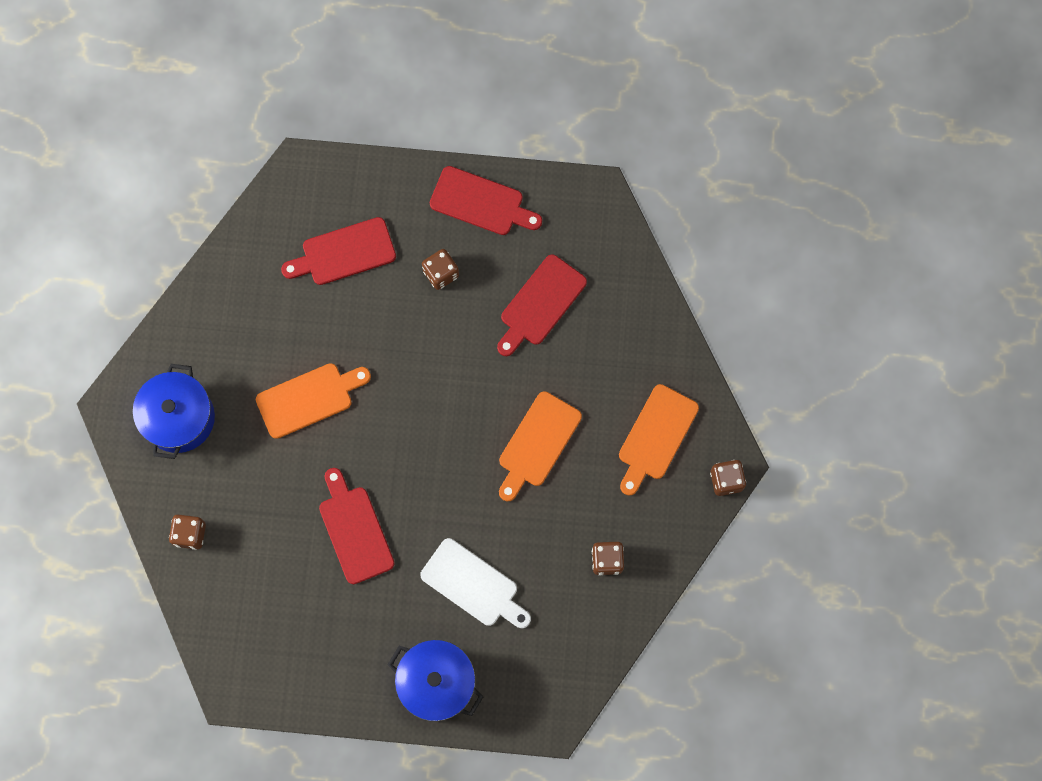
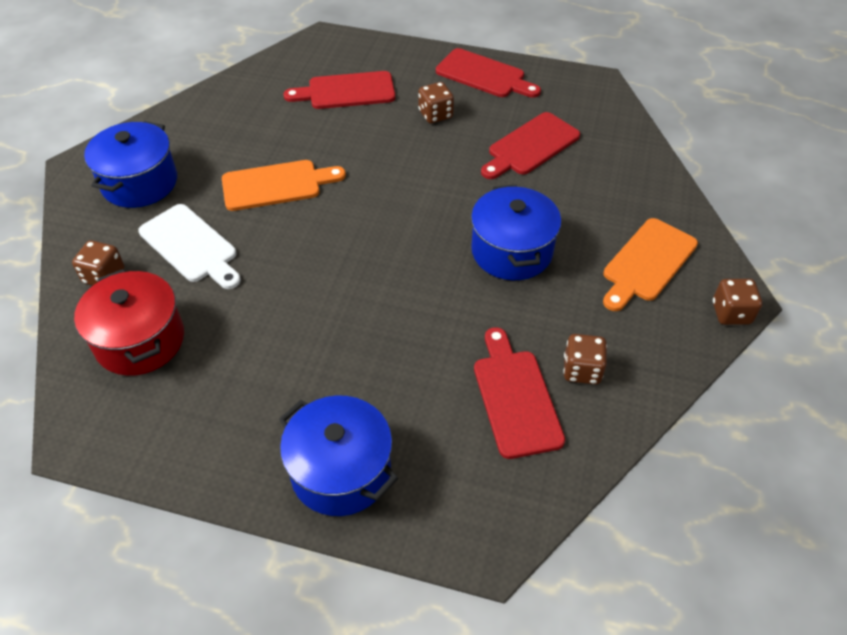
camera: 10 degrees right, 25 degrees down
red cutting board [319,468,395,584] -> red cutting board moved to [474,327,565,459]
white cutting board [420,538,531,628] -> white cutting board moved to [138,204,241,289]
orange cutting board [499,391,582,501] -> blue pot [471,184,561,280]
none -> red pot [74,269,184,376]

